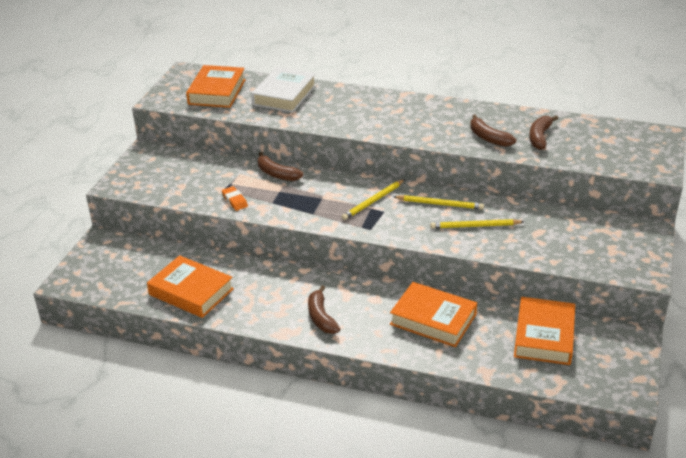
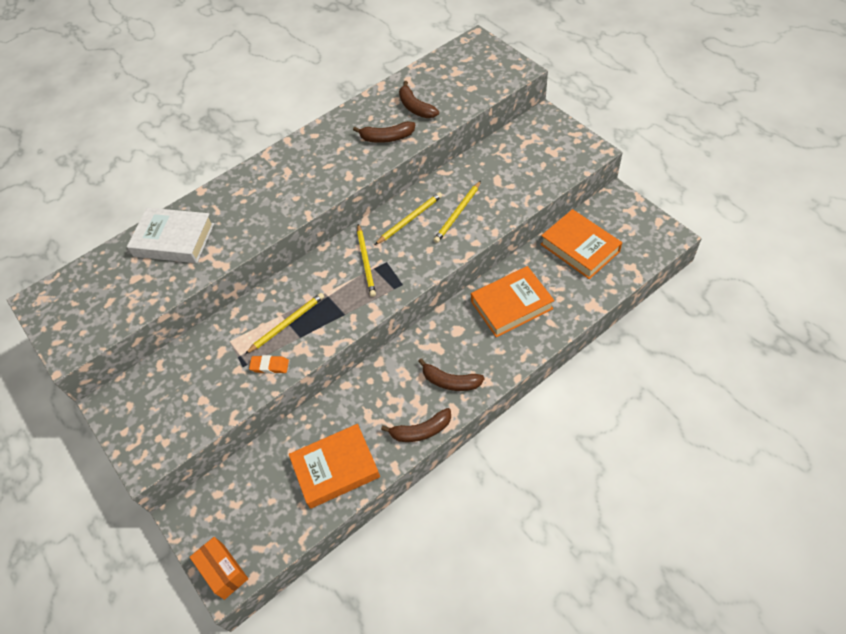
camera: 50 degrees left, 20 degrees up
orange book [186,65,246,108] -> none
white book [252,67,316,113] -> white book turned 45 degrees counterclockwise [127,208,214,263]
brown banana [258,152,303,181] -> brown banana moved to [381,408,451,442]
none -> orange box [190,537,248,600]
none -> yellow pencil [245,293,324,354]

